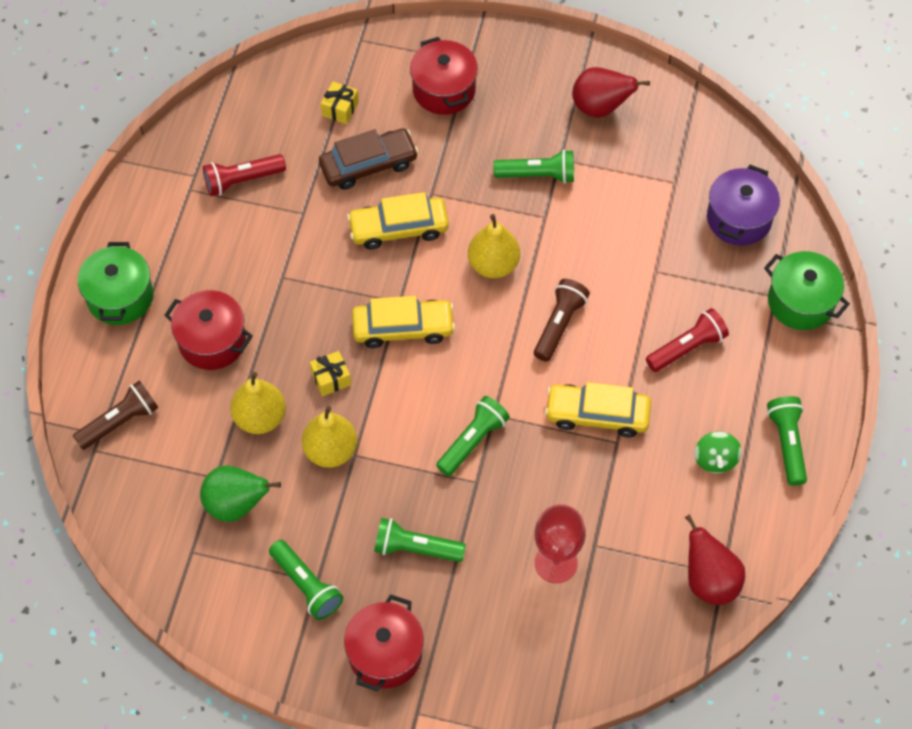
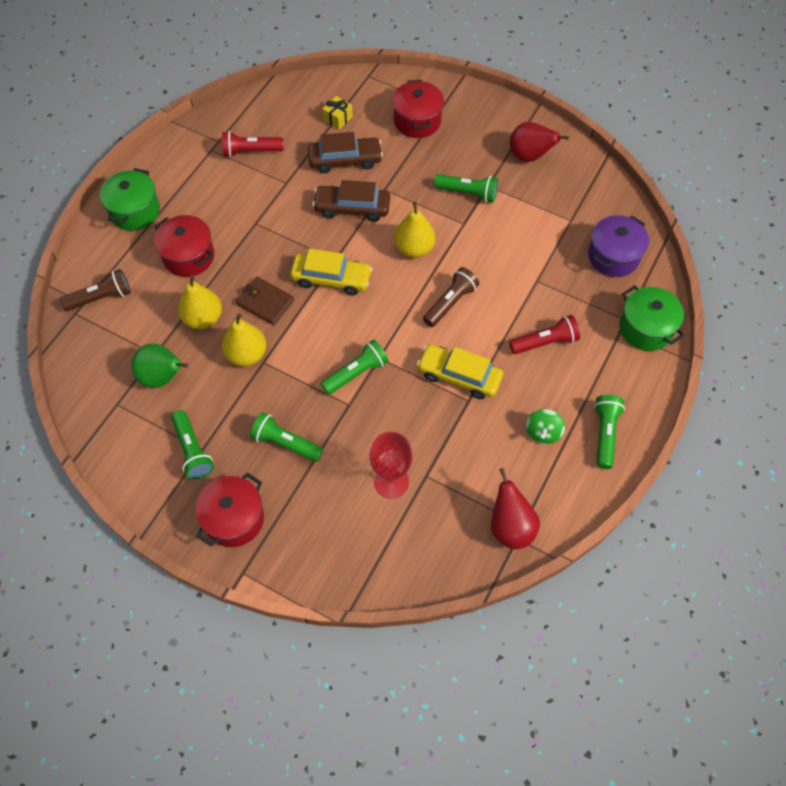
camera: 15 degrees right, 0 degrees up
yellow gift [310,351,351,396] -> brown wallet [236,277,294,326]
yellow car [347,192,449,250] -> brown car [312,180,390,222]

